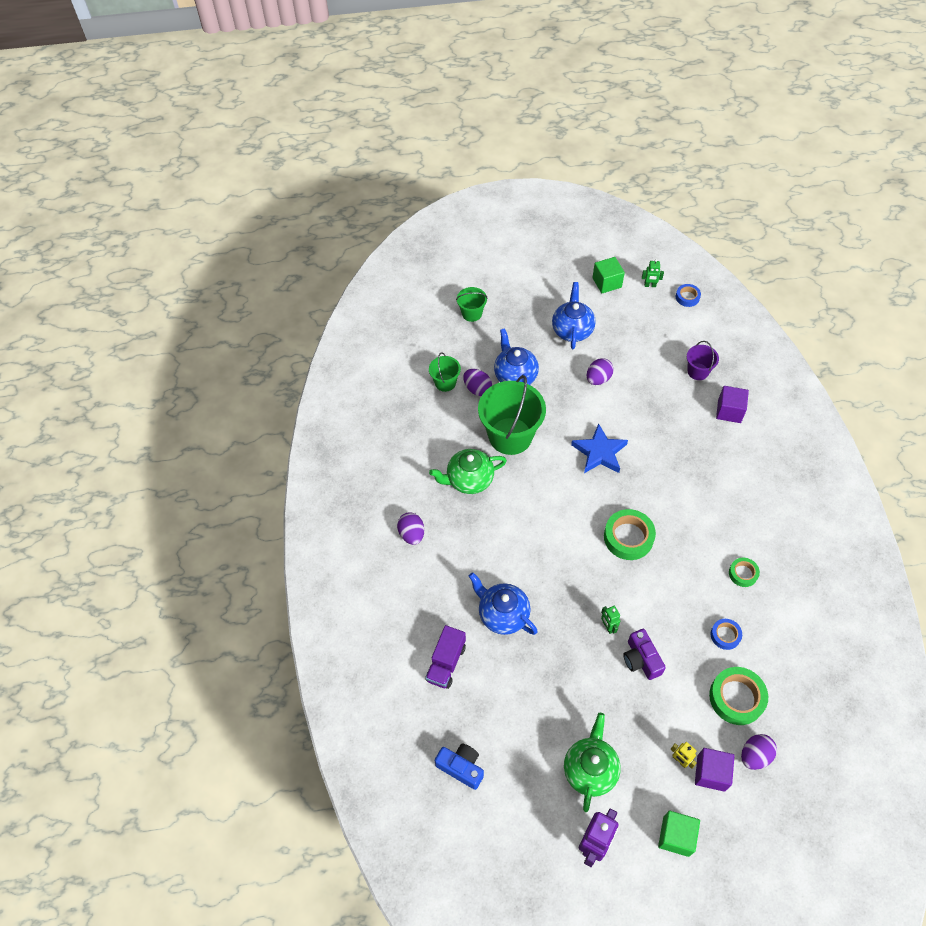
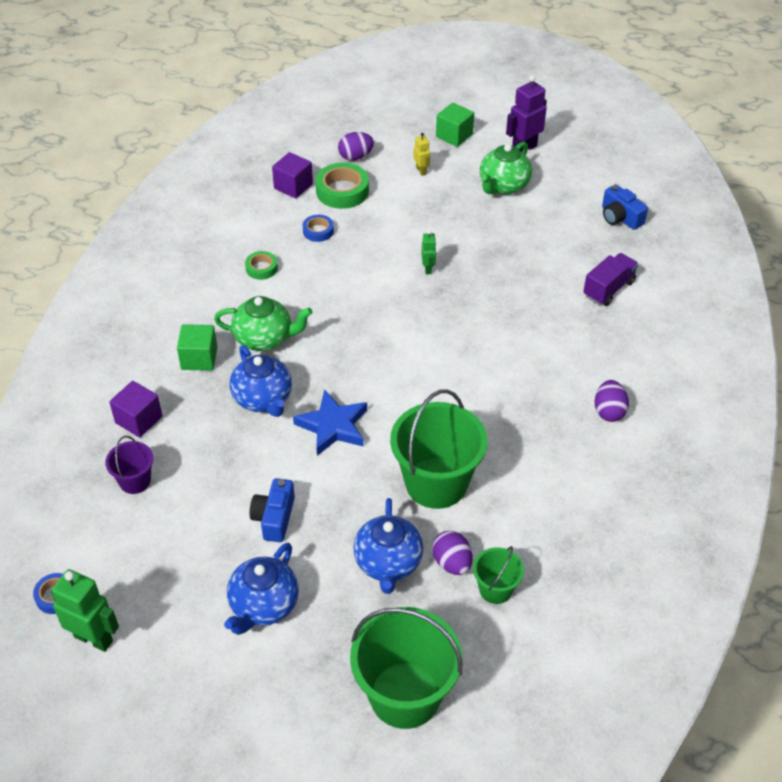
camera: 160 degrees left, 10 degrees down
green teapot [429,449,507,494] -> green teapot moved to [214,296,312,351]
green bucket [456,287,488,322] -> green bucket [350,607,462,729], size x2.00
blue teapot [469,572,538,635] -> blue teapot moved to [229,345,292,417]
purple egg [587,358,614,385] -> blue camera [250,478,295,542]
green cube [592,257,625,293] -> green cube moved to [177,324,217,371]
green tape [604,509,656,560] -> none
purple camera [623,629,666,680] -> none
green robot [642,259,664,287] -> green robot [51,569,119,652], size x1.88
purple cube [695,748,734,792] -> purple cube moved to [272,152,313,199]

